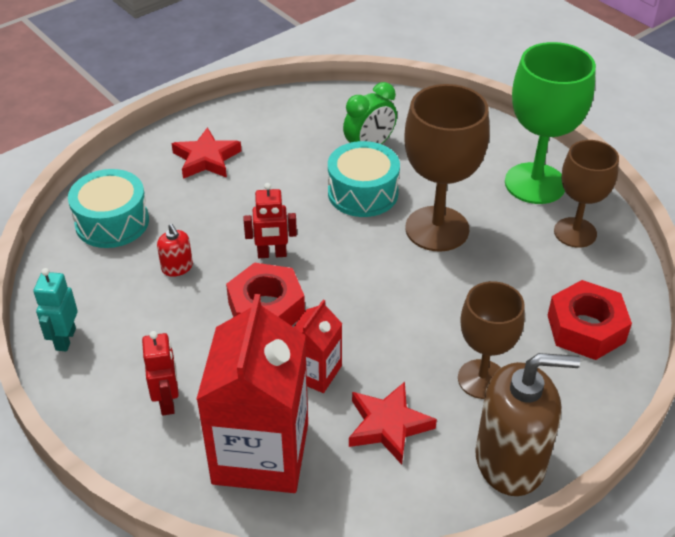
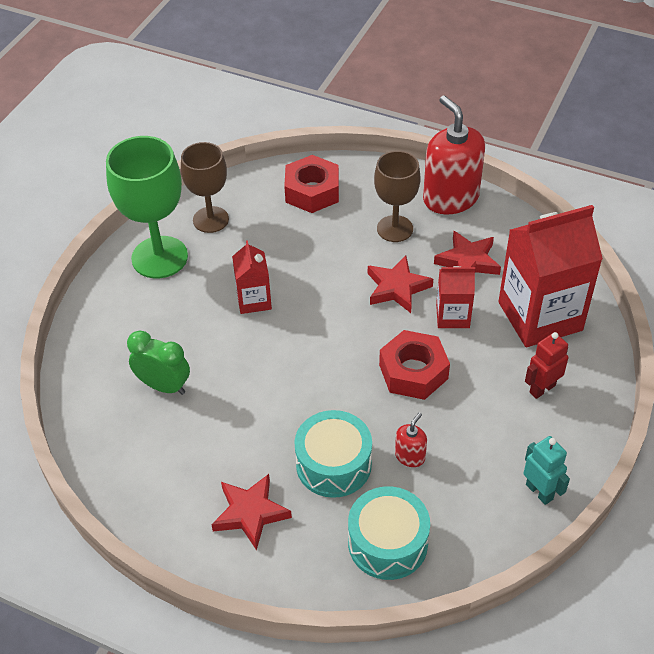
camera: 115 degrees left, 5 degrees up
turquoise robot [33,268,78,351] -> turquoise robot turned 105 degrees counterclockwise [523,436,570,505]
red robot [243,183,297,258] -> none
turquoise drum [328,141,400,217] -> turquoise drum moved to [294,410,372,498]
brown goblet [404,84,490,252] -> red carton [232,240,272,314]
brown soap dispenser [475,353,580,496] -> red soap dispenser [423,96,485,214]
none -> red star [368,256,433,313]

